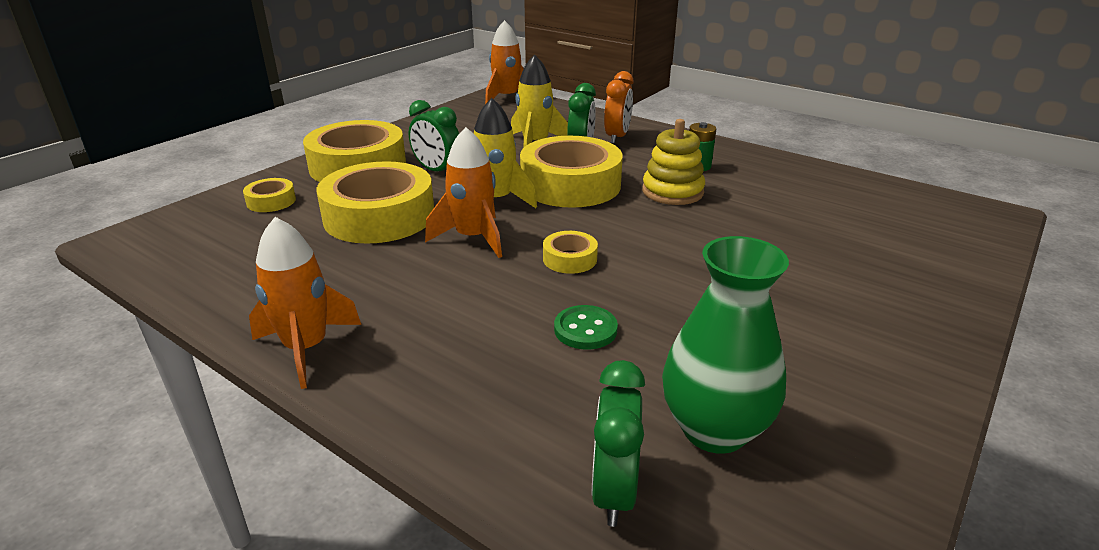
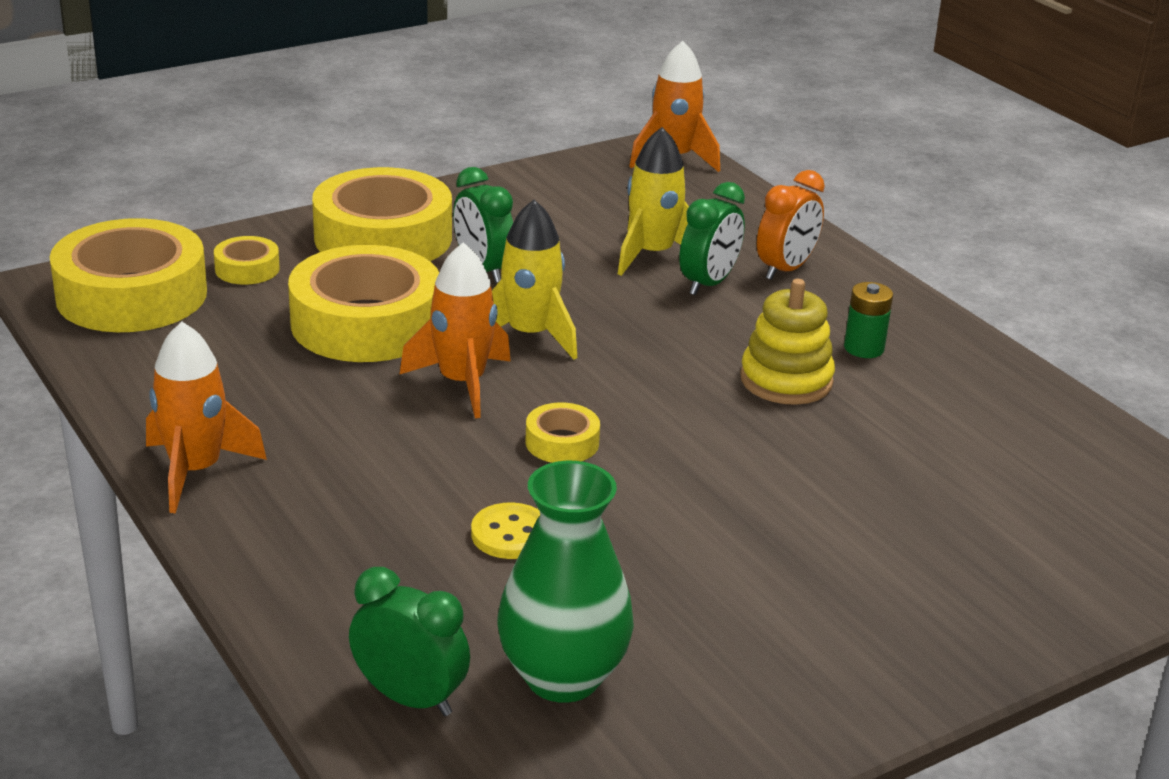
camera: 20 degrees right, 0 degrees up
yellow tape [520,136,623,208] -> yellow tape moved to [50,218,207,332]
green button [554,305,618,350] -> yellow button [471,503,540,559]
green clock [592,360,645,527] -> green clock turned 90 degrees clockwise [349,567,470,716]

